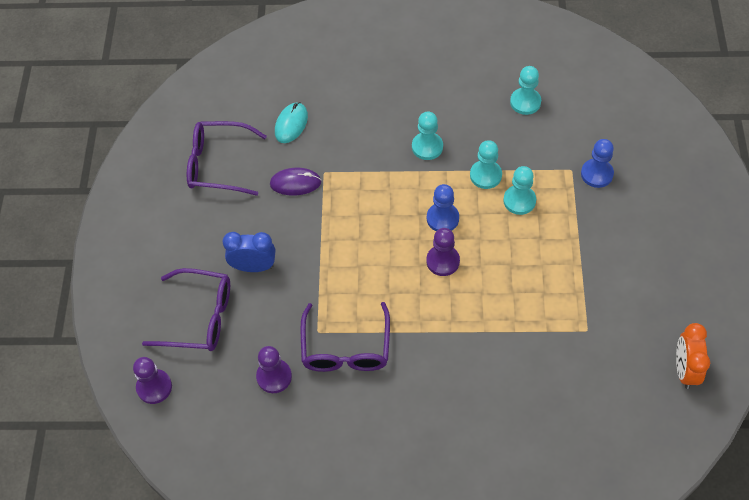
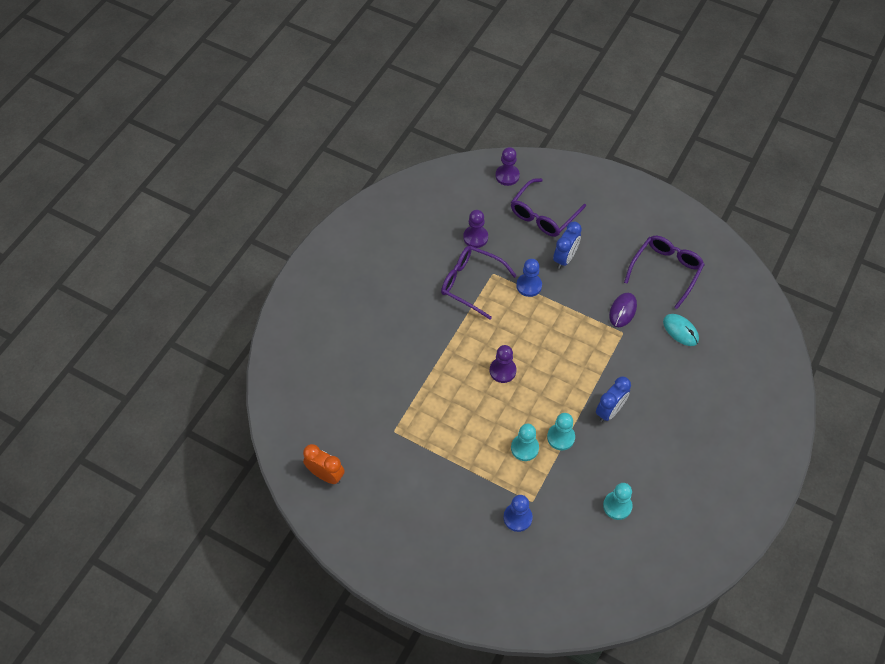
camera: 115 degrees right, 0 degrees up
turquoise pawn [412,112,443,160] -> blue clock [596,376,631,422]
blue pawn [427,184,459,231] -> blue pawn moved to [516,259,542,297]

